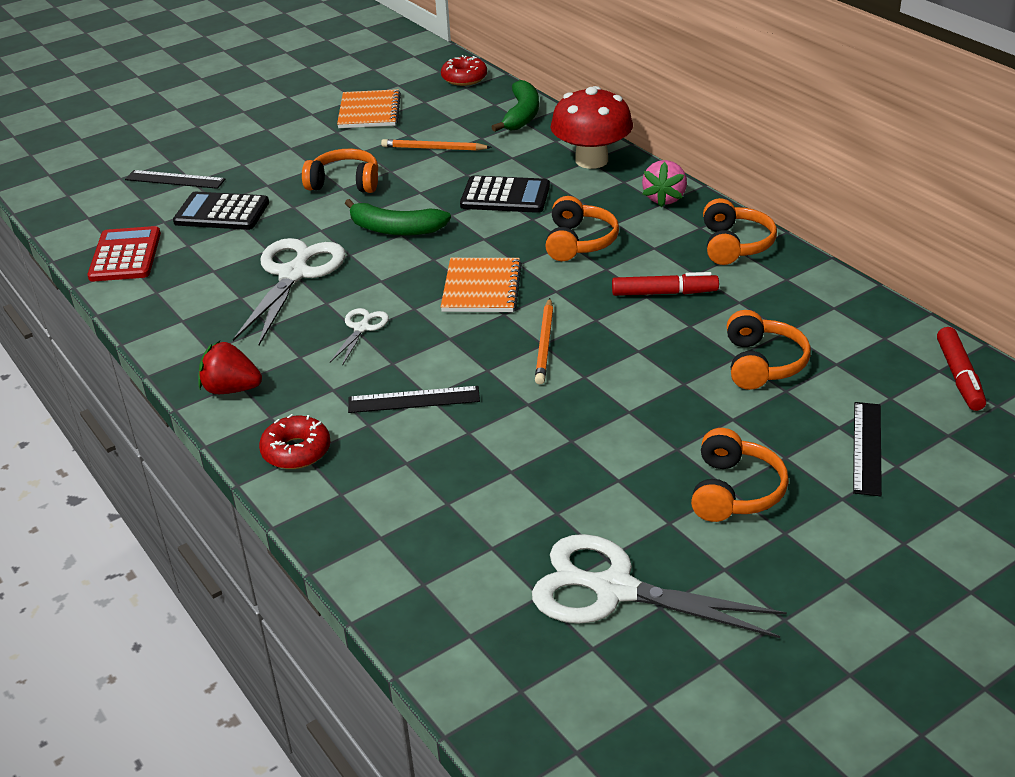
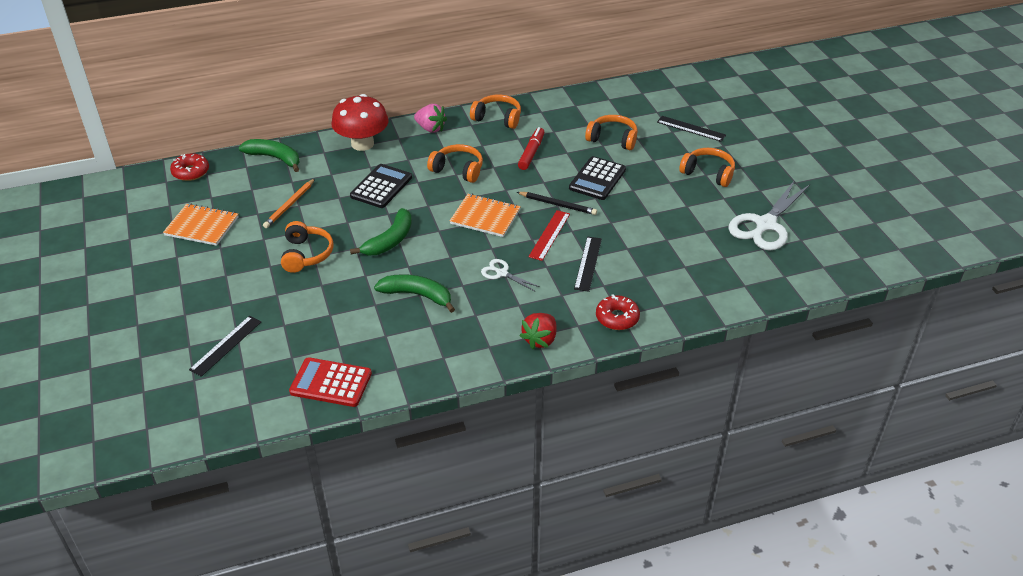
camera: 75 degrees left, 5 degrees up
black calculator [173,192,269,230] -> black calculator moved to [569,156,626,200]
white scissors [233,238,346,345] -> green banana [374,274,455,313]
orange headphones [302,149,378,193] -> orange headphones turned 150 degrees clockwise [281,221,334,273]
orange pencil [535,298,553,384] -> black pencil [517,192,597,215]
red marker [937,327,986,411] -> none
none -> red ruler [528,210,570,261]

